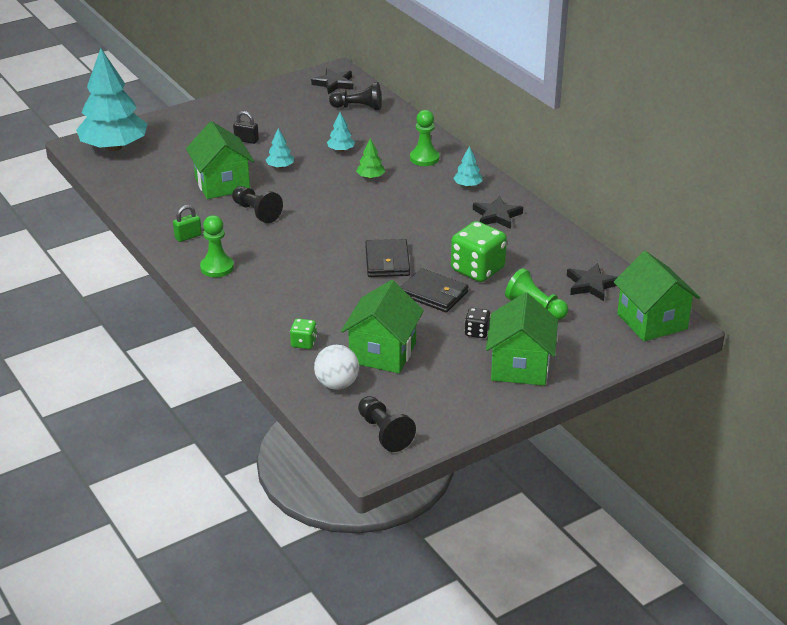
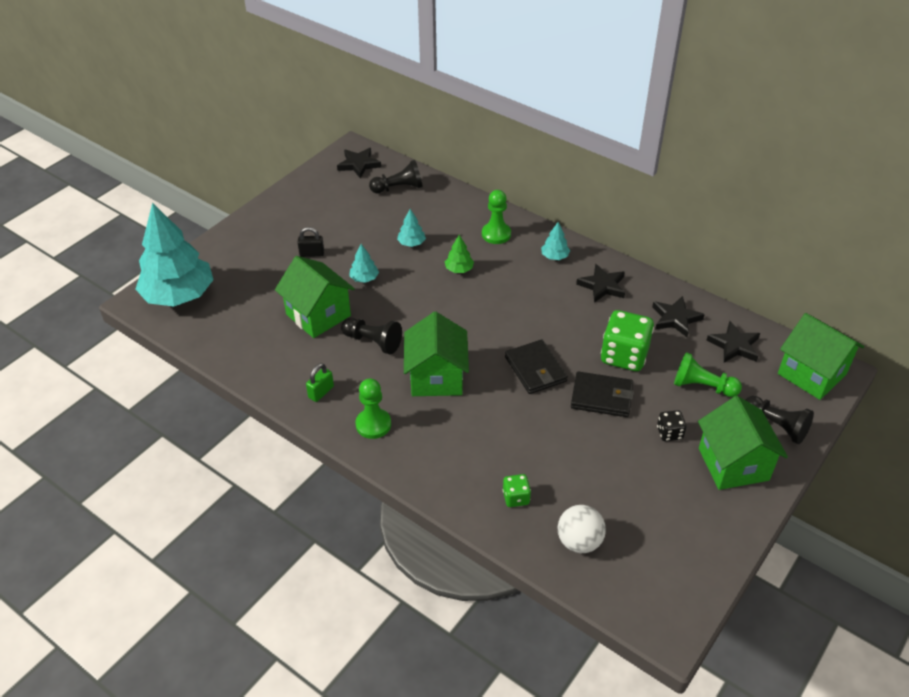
camera: 20 degrees left, 10 degrees up
green house [341,280,424,373] -> green house moved to [404,312,469,396]
black pawn [358,396,416,452] -> black pawn moved to [745,396,814,444]
none -> black star [652,296,705,337]

